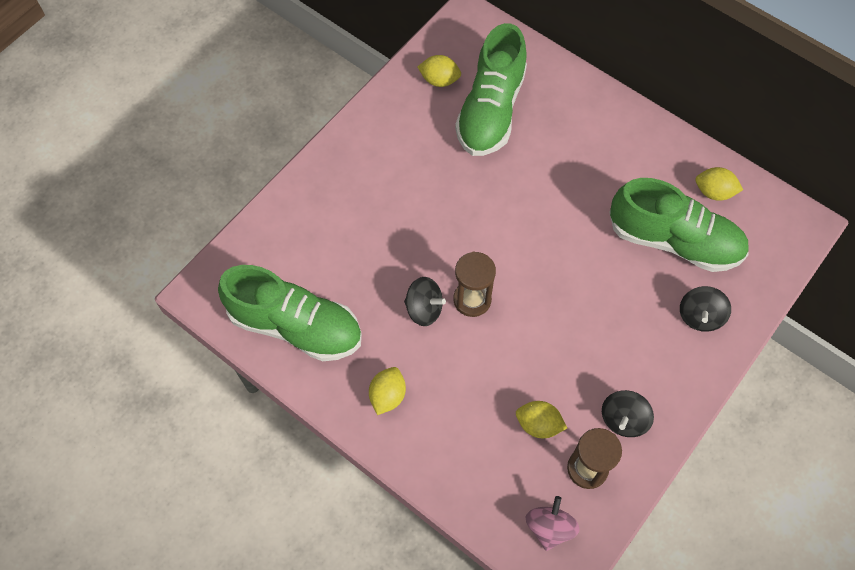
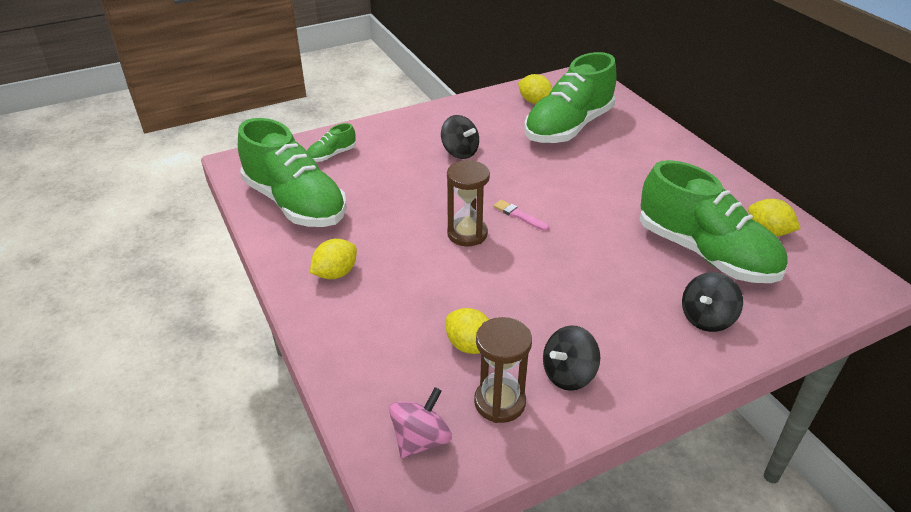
camera: 25 degrees right, 25 degrees down
black spinning top [404,277,446,326] -> black spinning top moved to [441,115,479,159]
none -> green shoe [307,123,356,162]
none -> pink brush [493,200,549,231]

